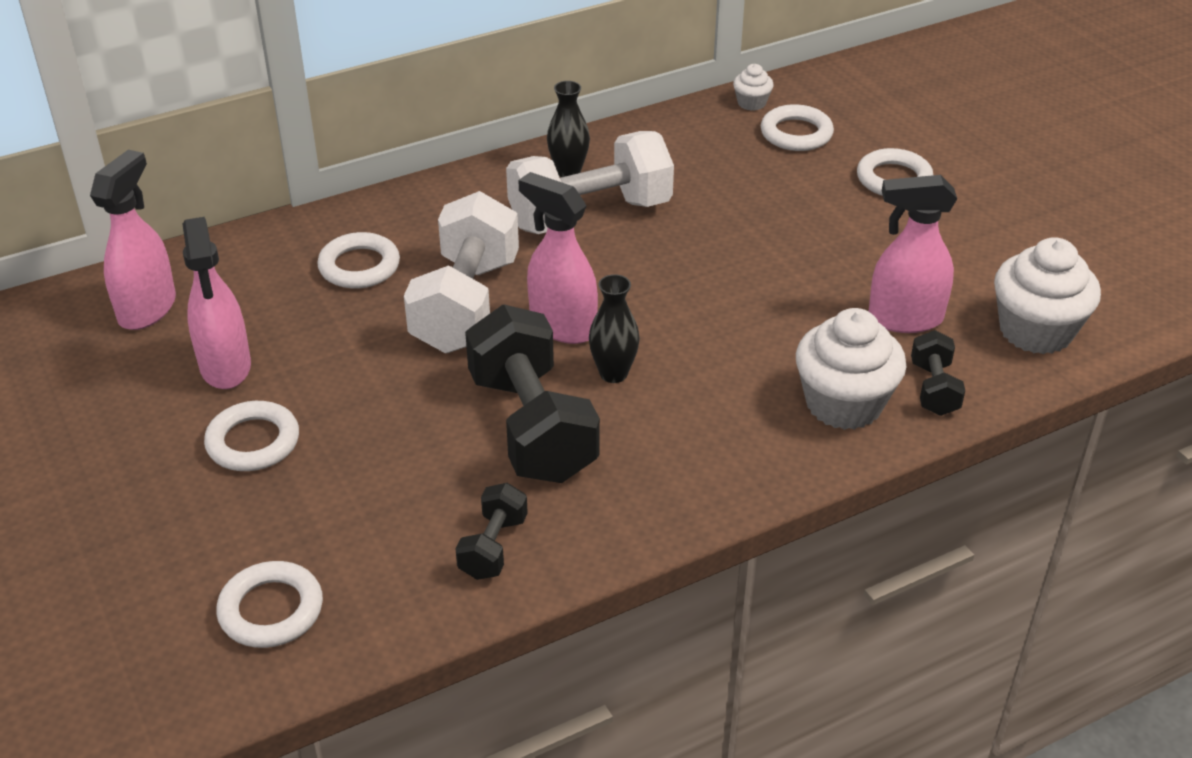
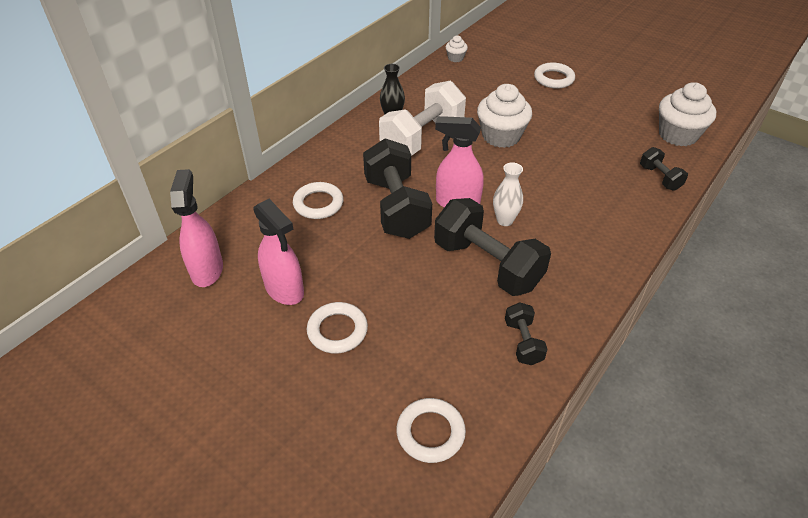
camera: 25 degrees left, 5 degrees up
white dumbbell [404,191,519,353] -> black dumbbell [363,138,432,239]
black vase [589,274,640,383] -> white vase [493,162,523,226]
white ring [761,104,834,151] -> none
white cupcake [796,308,906,430] -> white cupcake moved to [477,84,532,148]
pink spray bottle [868,175,957,333] -> none

